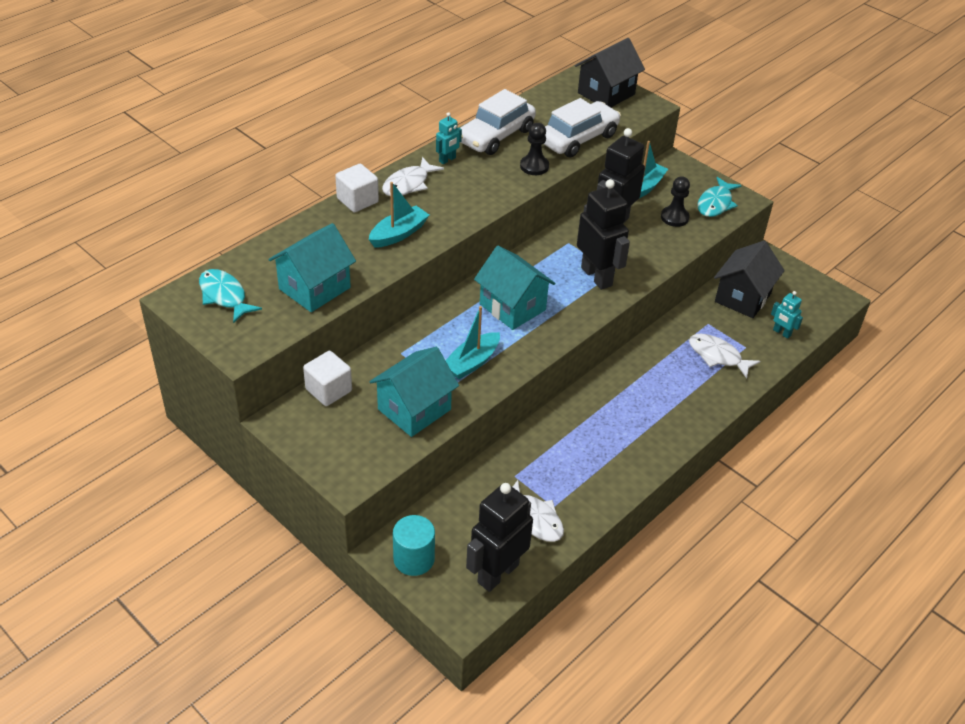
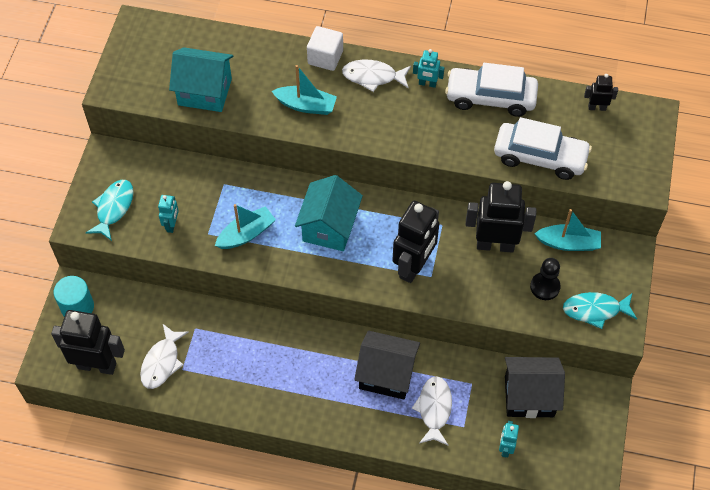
camera: 60 degrees right, 15 degrees up
turquoise fish [199,269,262,323] -> turquoise fish moved to [86,180,134,241]
white cube [303,351,352,406] -> none
turquoise house [370,347,459,437] -> turquoise robot [158,195,179,233]
turquoise boat [445,306,500,379] -> turquoise boat turned 135 degrees clockwise [215,204,276,249]
black pawn [520,123,549,175] -> none
black house [575,38,645,107] -> black house moved to [354,331,420,399]
none -> black robot [584,74,618,111]

